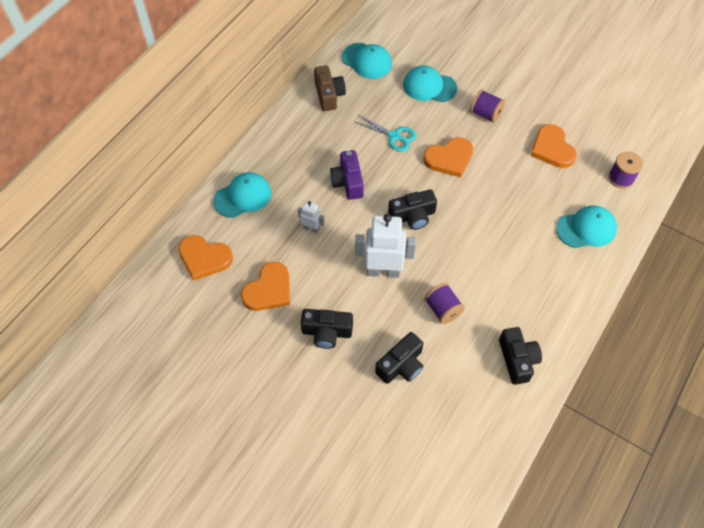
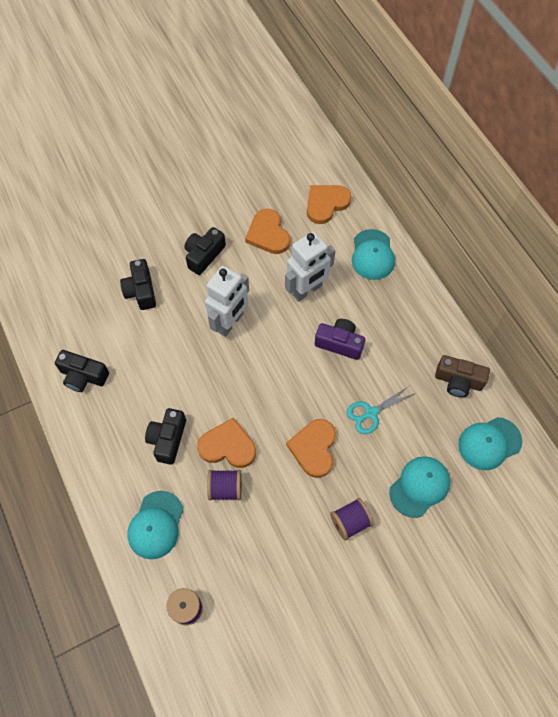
camera: 120 degrees right, 5 degrees up
white robot [298,201,325,233] -> white robot [285,232,335,302], size x2.06
black camera [388,189,437,230] -> black camera moved to [145,408,186,465]
purple spool [424,283,465,324] -> purple spool moved to [207,470,242,501]
orange heart [530,124,577,168] -> orange heart moved to [197,418,256,468]

